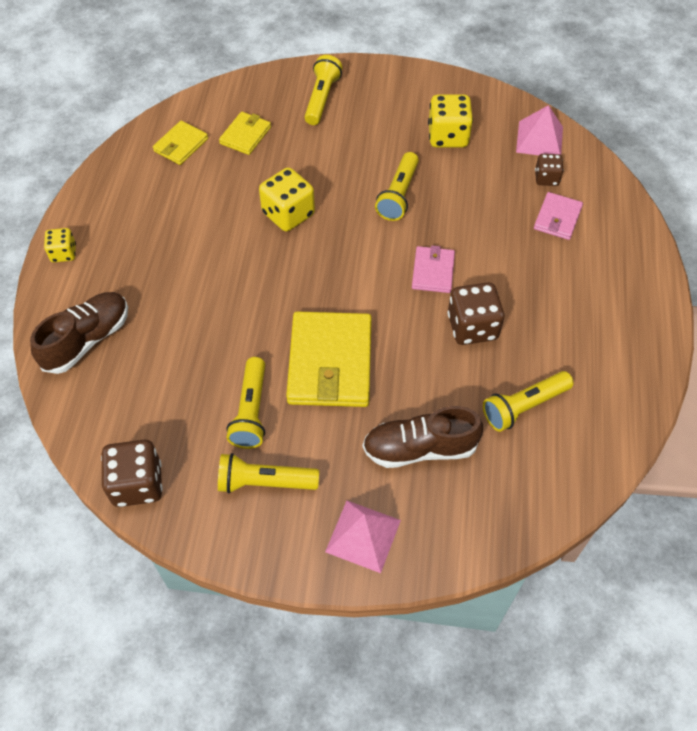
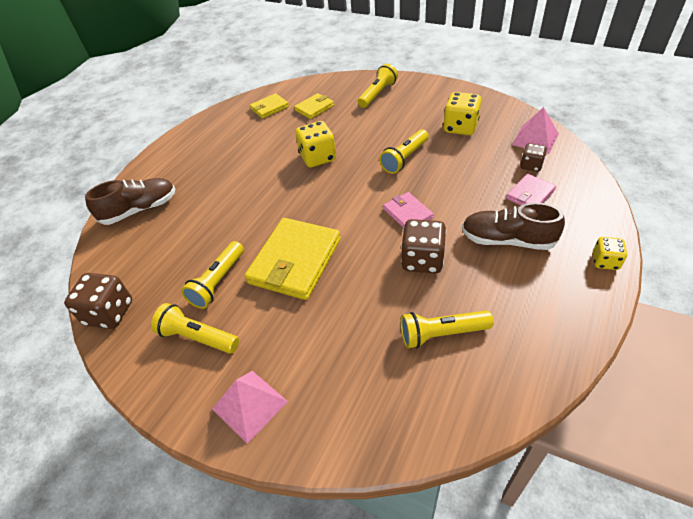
camera: 25 degrees right, 10 degrees down
yellow dice [44,228,76,262] -> yellow dice moved to [593,237,627,270]
brown shoe [363,406,483,468] -> brown shoe moved to [462,203,565,250]
pink wallet [412,245,455,293] -> pink wallet turned 60 degrees counterclockwise [383,192,434,228]

